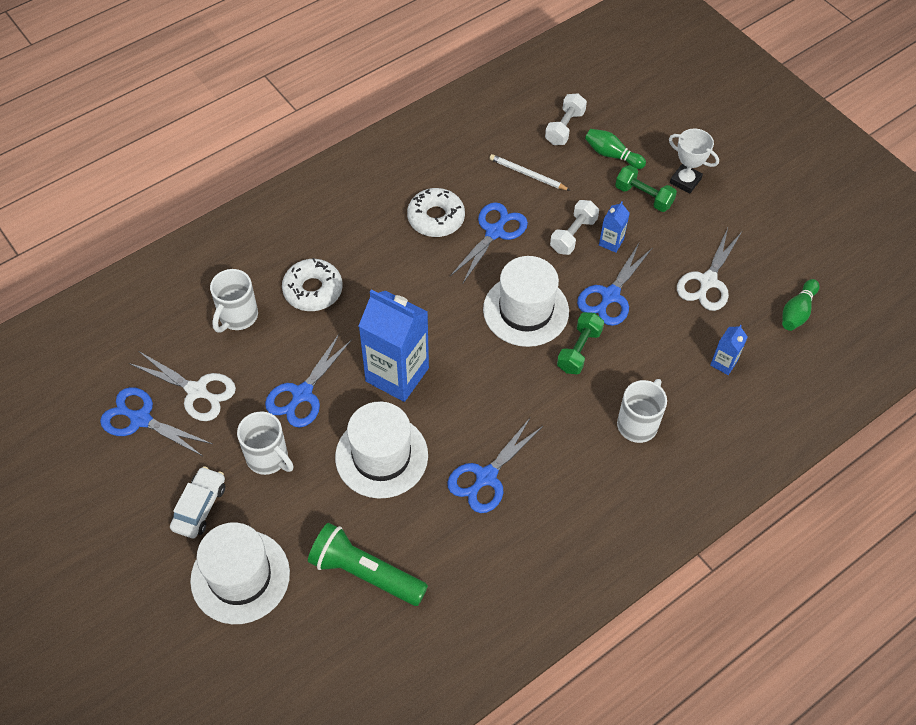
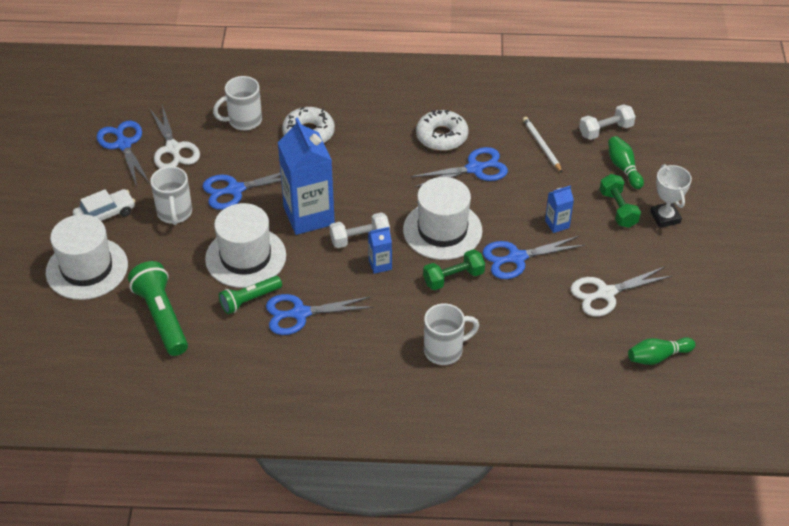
camera: 40 degrees right, 10 degrees down
white dumbbell [550,200,599,255] -> white dumbbell moved to [330,212,390,248]
blue carton [710,325,748,375] -> blue carton moved to [368,227,392,274]
none -> green flashlight [219,276,282,314]

